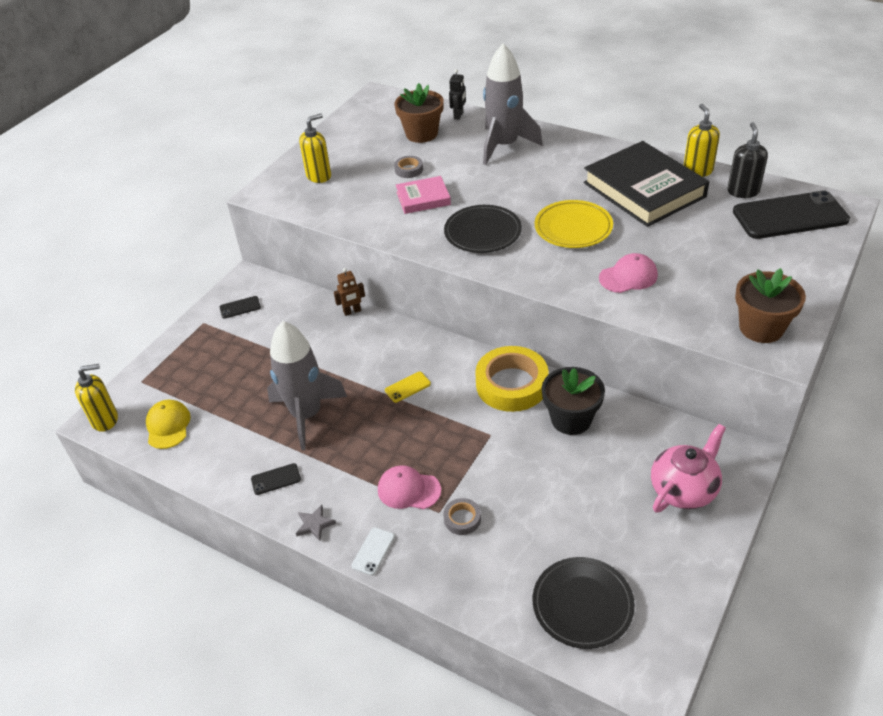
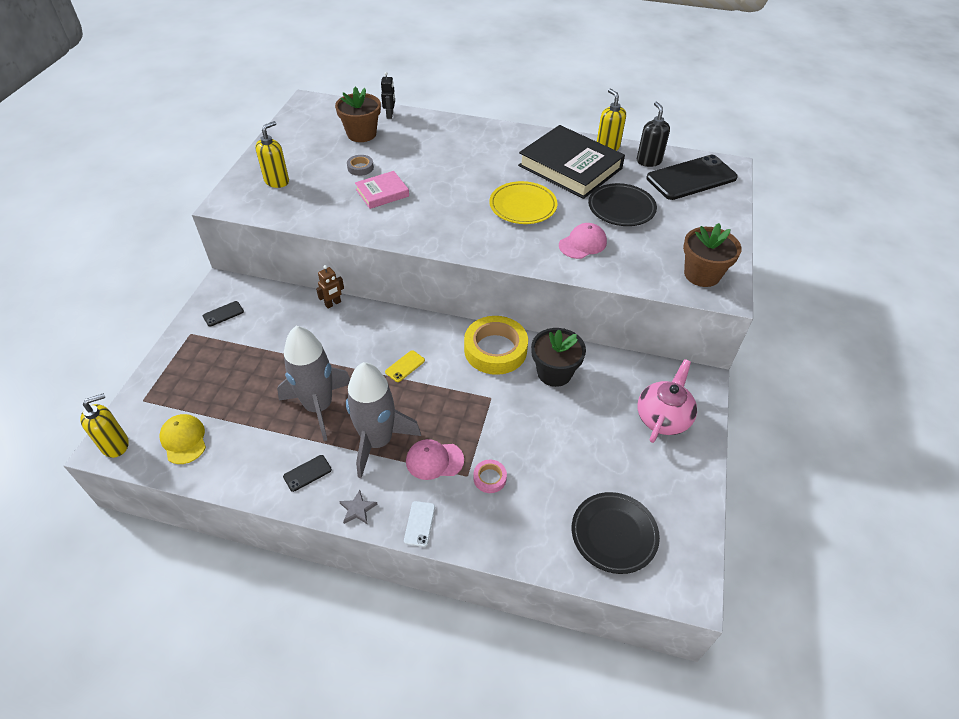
camera: 20 degrees left, 5 degrees up
grey tape [443,498,481,535] -> pink tape [473,460,507,493]
black plate [444,205,522,253] -> black plate moved to [588,183,657,226]
grey rocket [483,44,543,165] -> grey rocket moved to [346,362,421,478]

